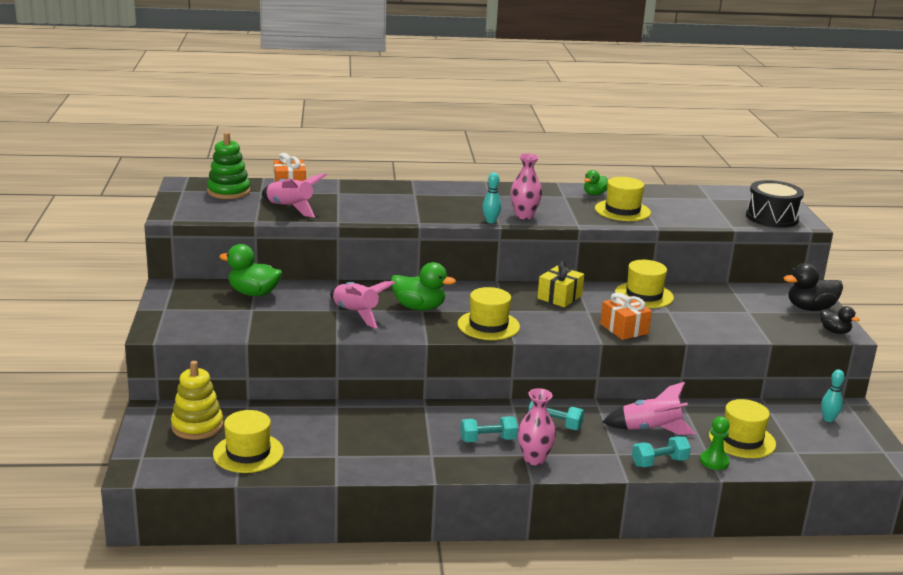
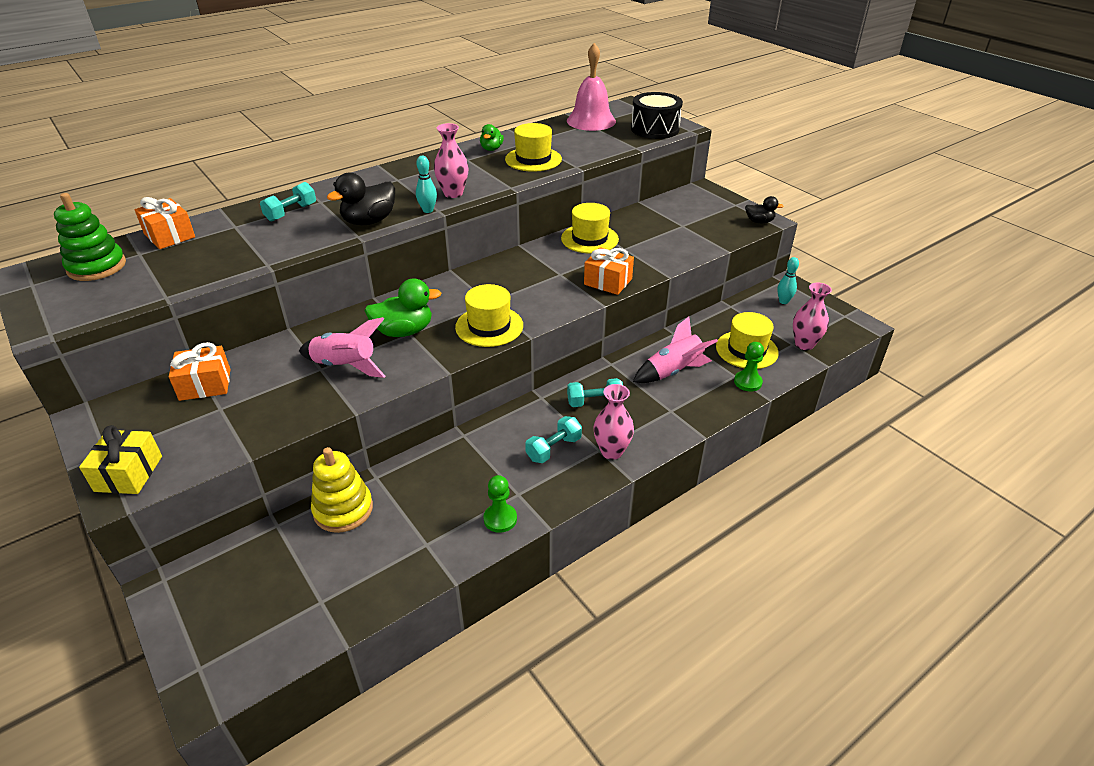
camera: 30 degrees left, 15 degrees up
yellow stacking toy [171,361,223,440] -> yellow stacking toy moved to [311,447,373,533]
yellow hat [213,410,284,473] -> none
green duck [219,244,282,296] -> orange gift [169,342,230,401]
pink rocket [262,173,327,217] -> none
yellow gift [537,260,584,307] -> yellow gift moved to [79,425,162,494]
turquoise dumbbell [632,436,691,467] -> turquoise dumbbell moved to [260,182,316,222]
black duck [784,263,843,311] -> black duck moved to [327,173,395,225]
none -> green pawn [483,475,517,533]
none -> pink bell [567,43,616,131]
none -> pink vase [793,283,832,350]

